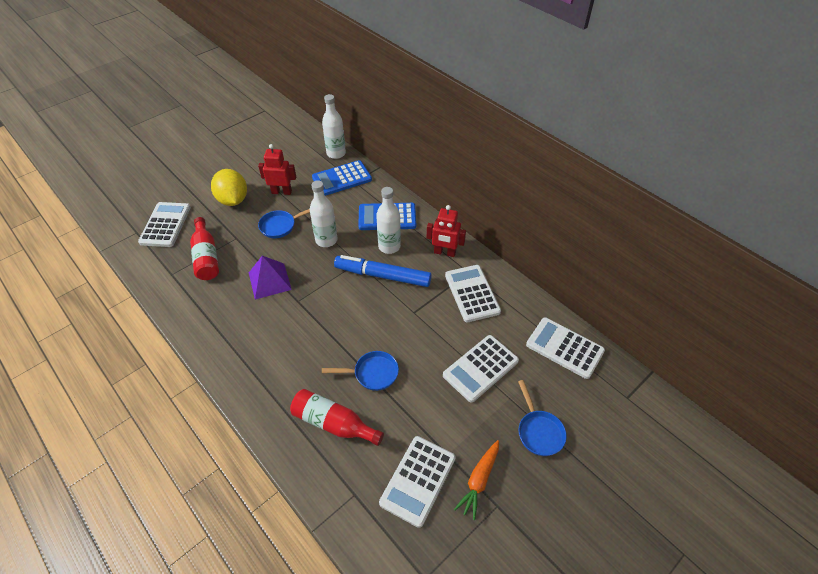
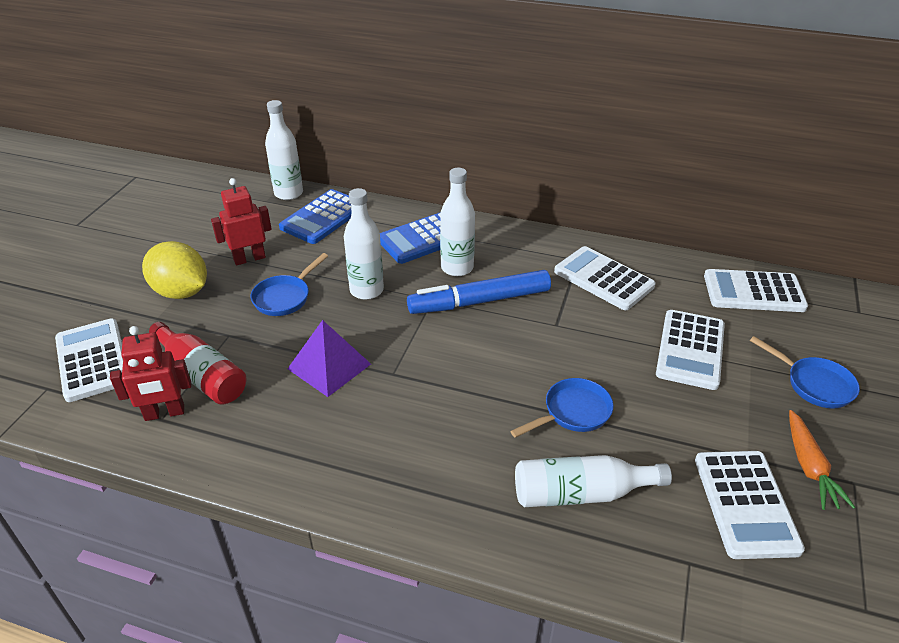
camera: 30 degrees left, 10 degrees down
red bottle [290,389,384,446] -> white bottle [515,455,672,507]
red robot [427,205,466,257] -> red robot moved to [110,326,191,421]

